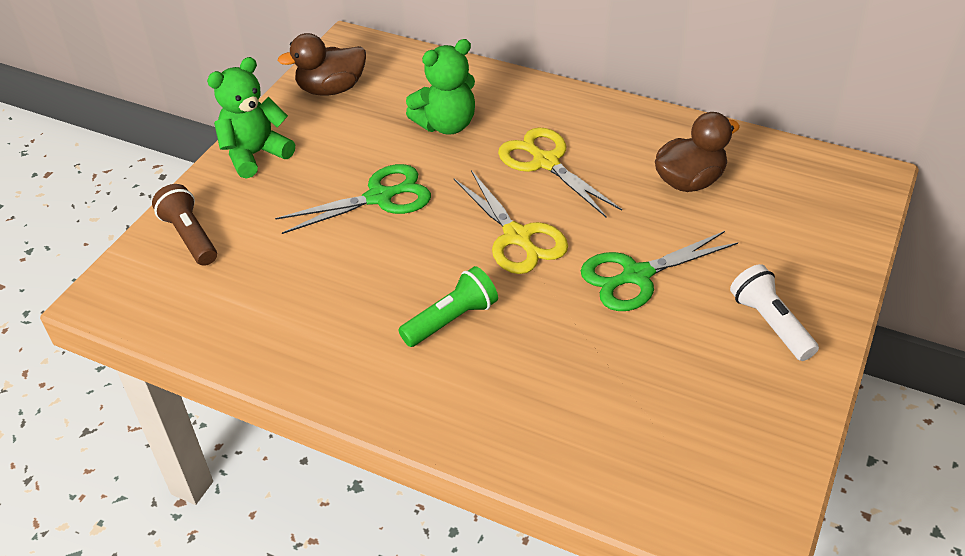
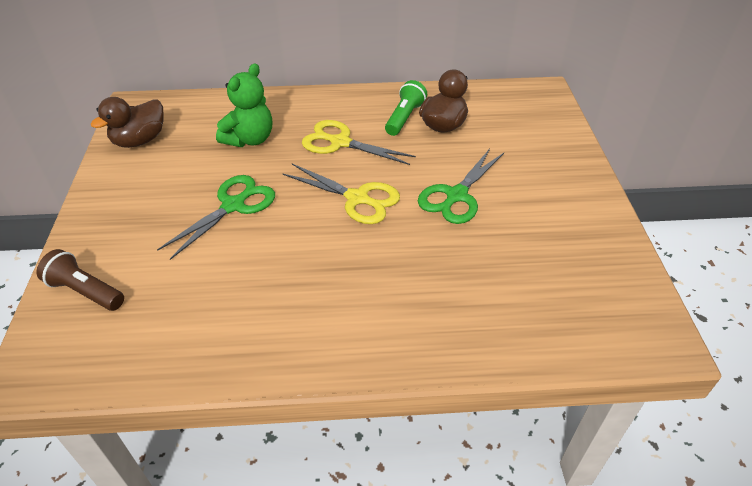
camera: 30 degrees left, 0 degrees up
green teddy bear [207,57,295,179] -> none
green flashlight [398,266,498,347] -> green flashlight moved to [385,80,427,136]
white flashlight [730,264,819,361] -> none

